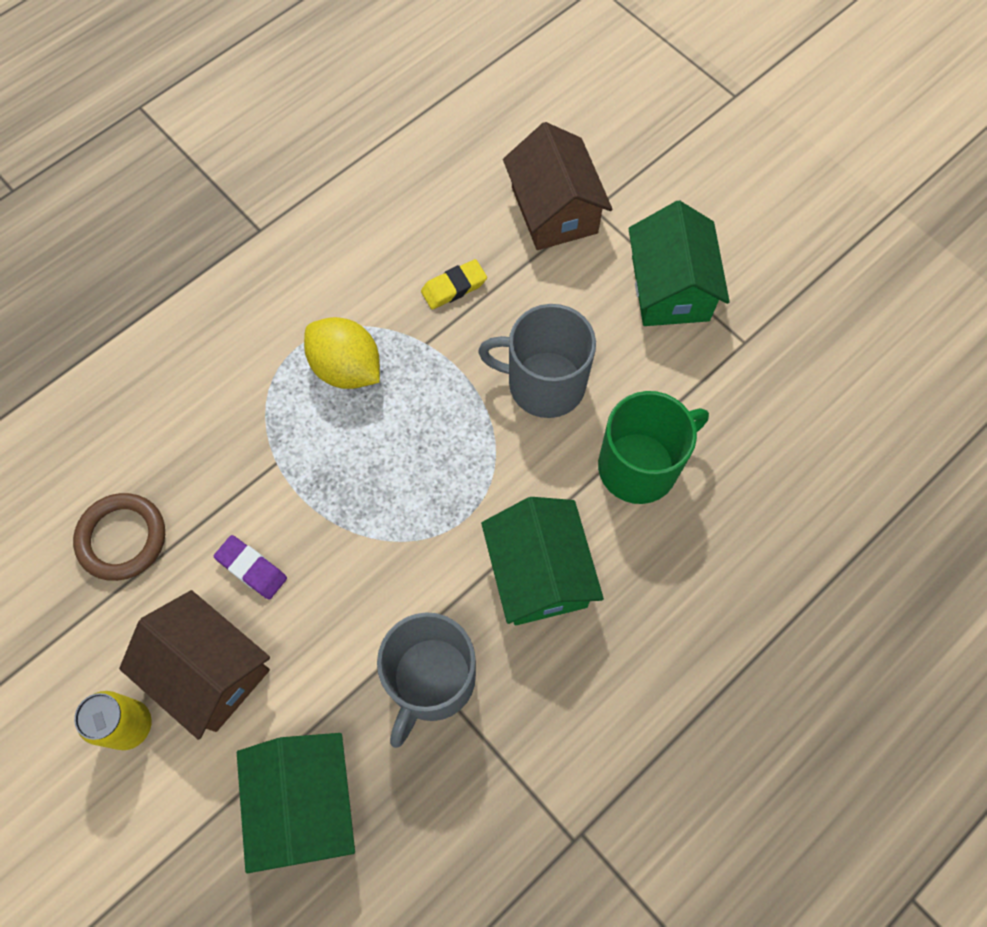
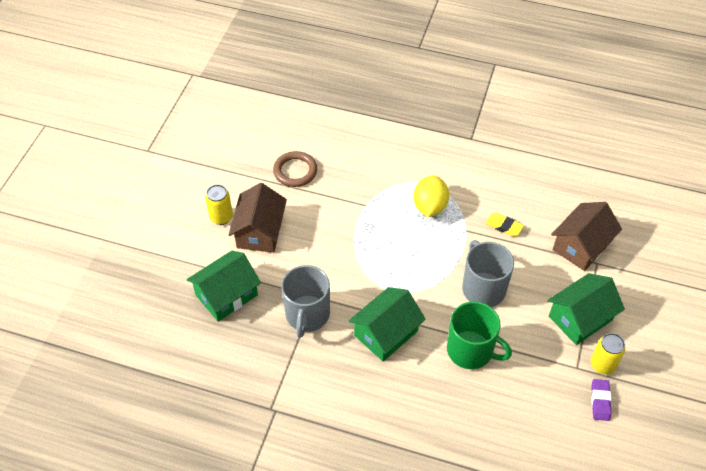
camera: 60 degrees right, 15 degrees down
purple eraser [214,535,287,600] -> purple eraser moved to [591,379,611,421]
grey mug [377,612,476,748] -> grey mug turned 75 degrees counterclockwise [281,265,330,338]
none -> yellow can [591,333,625,375]

